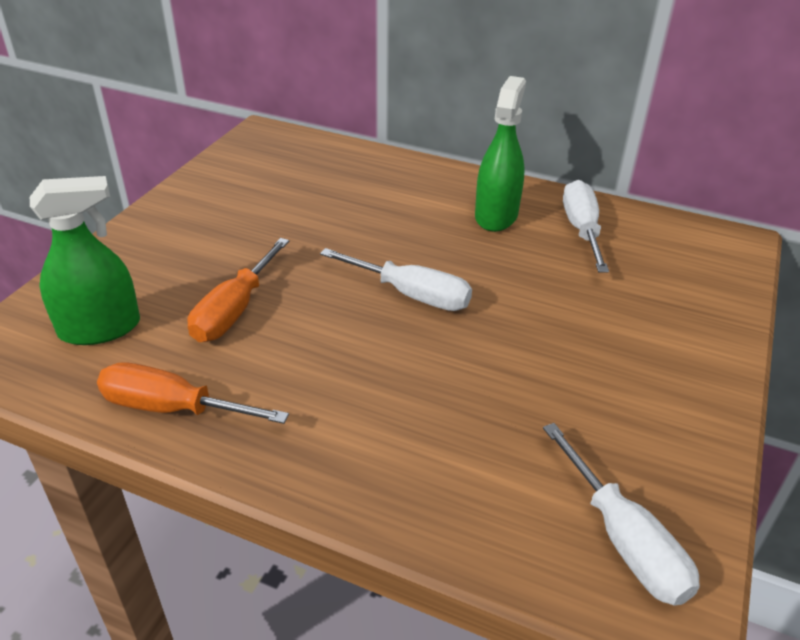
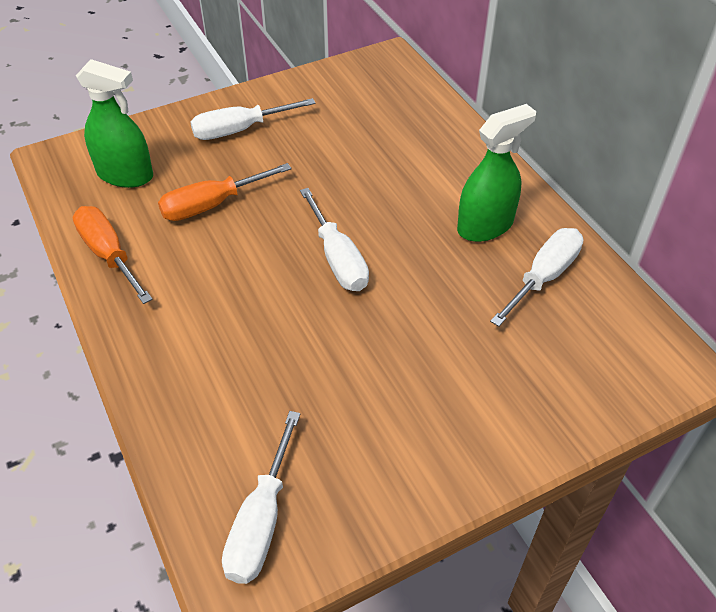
camera: 40 degrees right, 10 degrees up
none -> white screwdriver [190,98,316,140]

